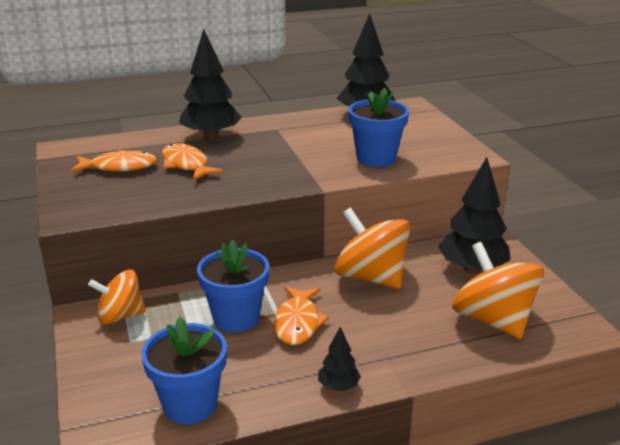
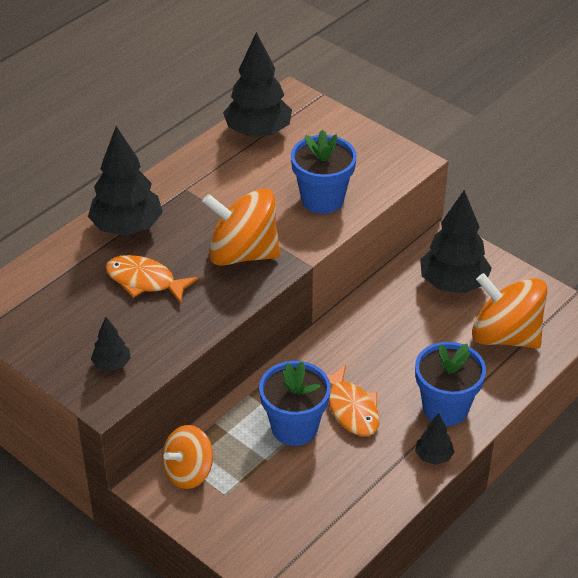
camera: 30 degrees left, 15 degrees up
orange fish [70,150,157,173] -> none
blue flower pot [141,317,227,424] -> blue flower pot moved to [415,342,486,426]
orange spinning top [334,207,410,289] -> orange spinning top moved to [202,189,280,266]
none -> black tree [91,317,131,371]

